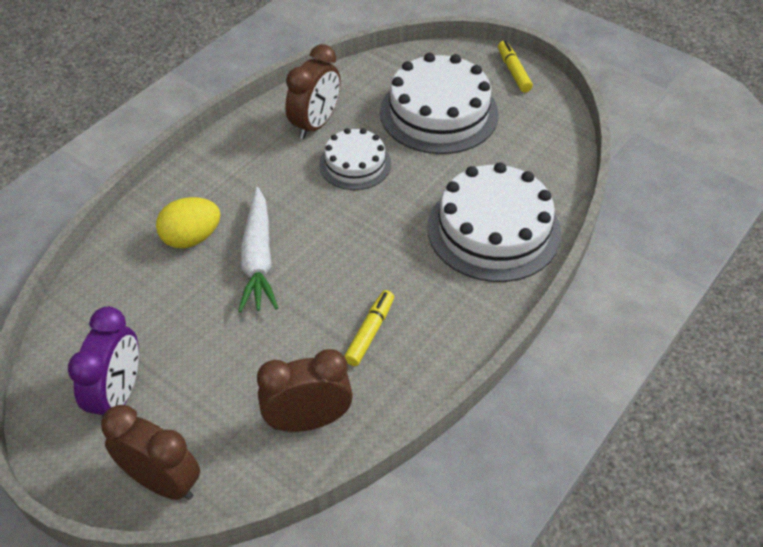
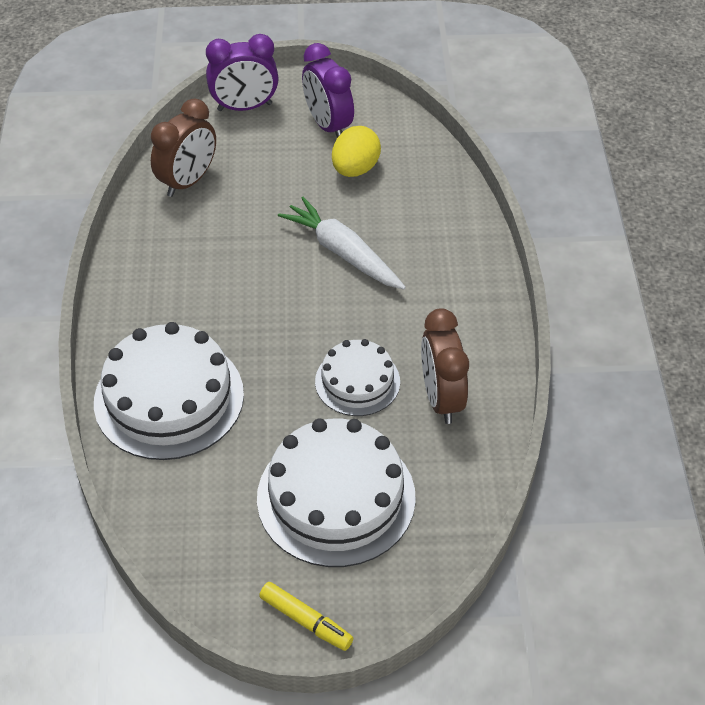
camera: 140 degrees right, 0 degrees up
brown clock [101,405,200,500] -> purple clock [206,34,279,111]
yellow egg [156,197,220,248] -> yellow egg moved to [332,126,381,177]
yellow marker [344,290,394,366] -> none

